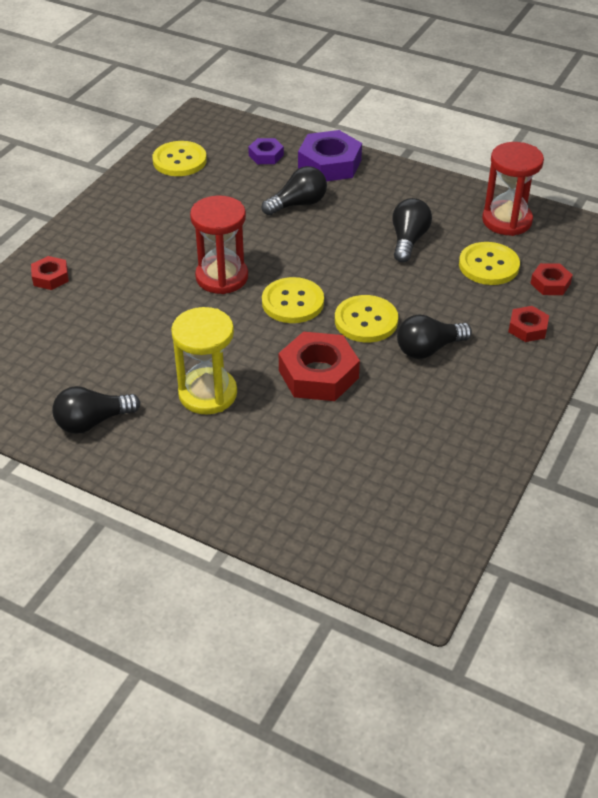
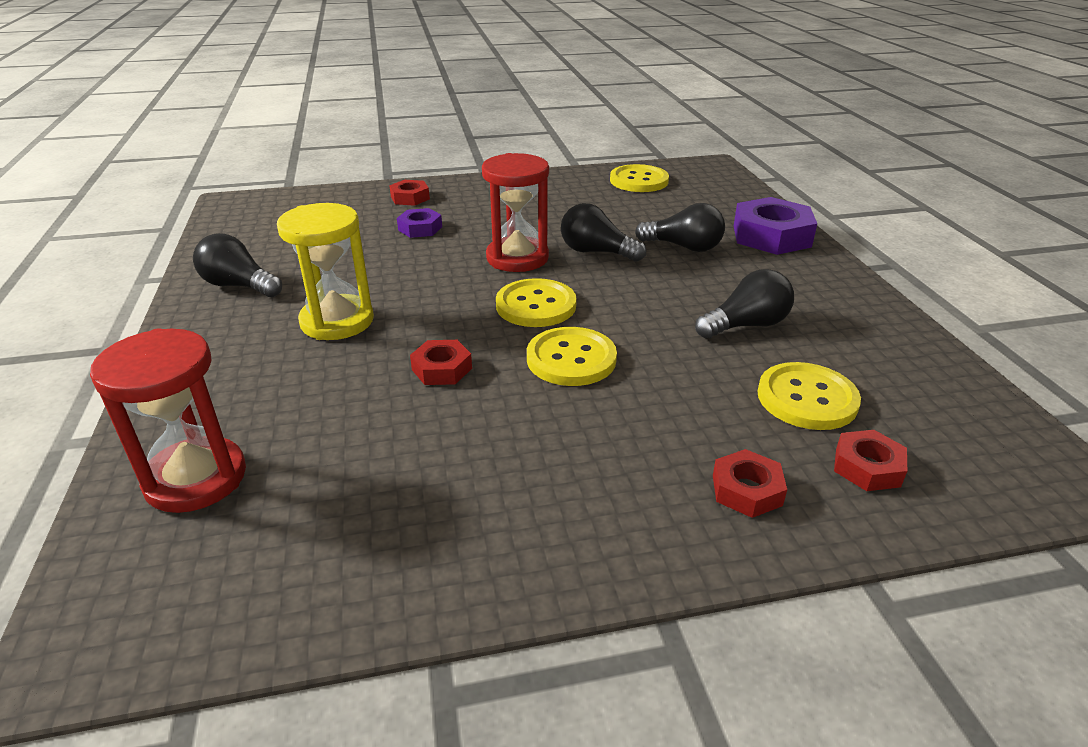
camera: 50 degrees right, 10 degrees down
purple nut [248,138,284,164] -> purple nut moved to [397,208,442,238]
red nut [279,332,360,401] -> red nut [410,340,472,385], size x0.54
black light bulb [397,314,472,359] -> black light bulb moved to [561,203,646,262]
red hourglass [482,142,544,236] -> red hourglass moved to [90,328,246,513]

